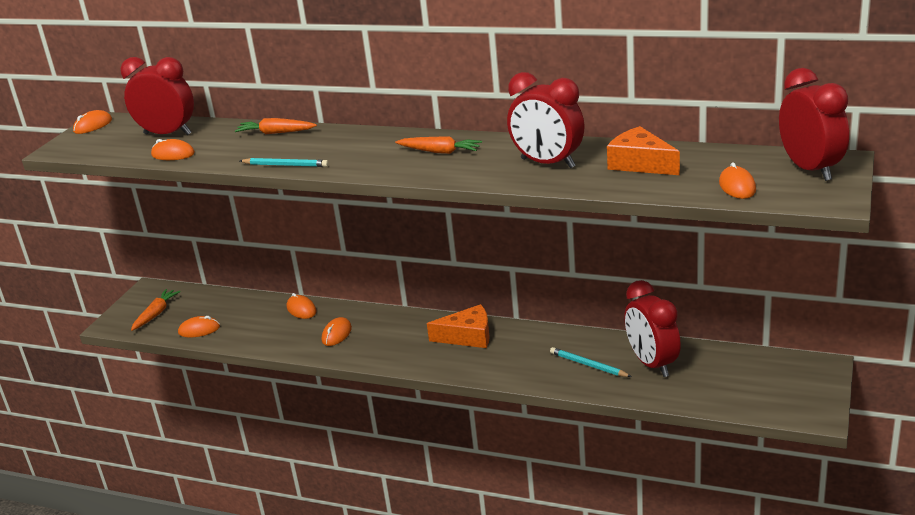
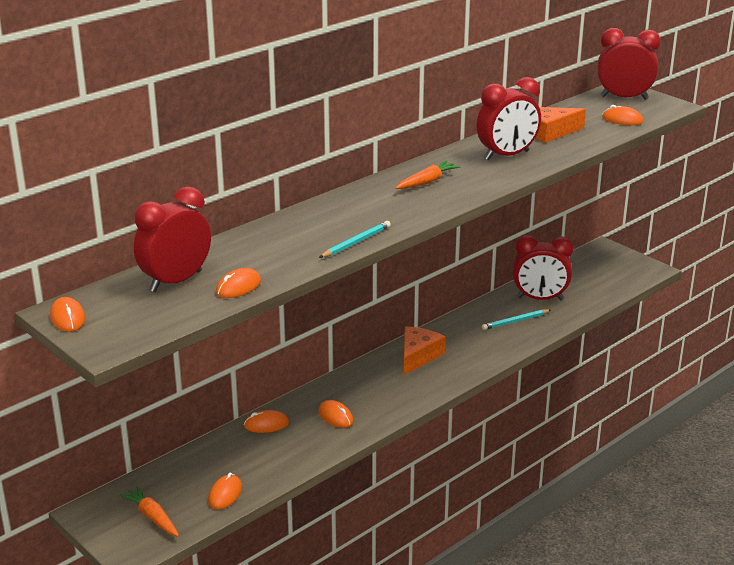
camera: 65 degrees left, 0 degrees up
orange carrot [235,118,317,134] -> none

